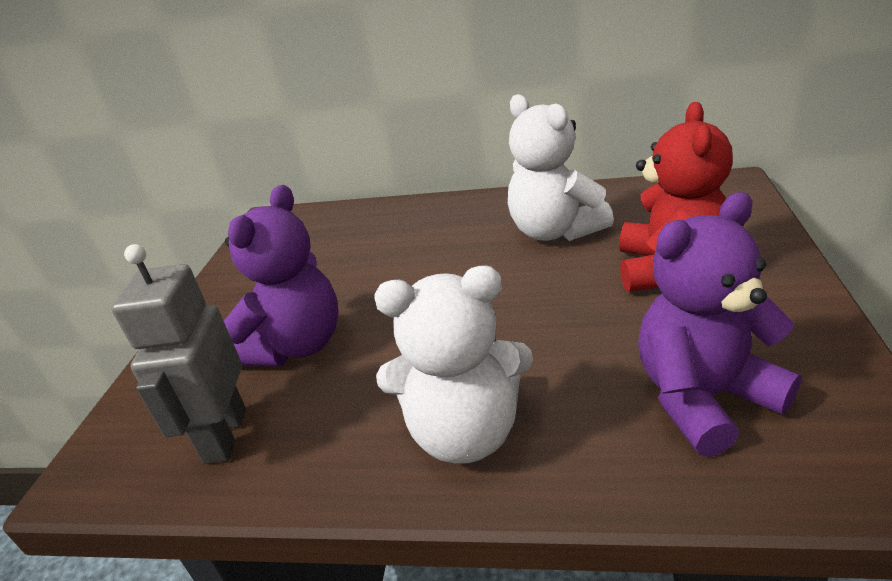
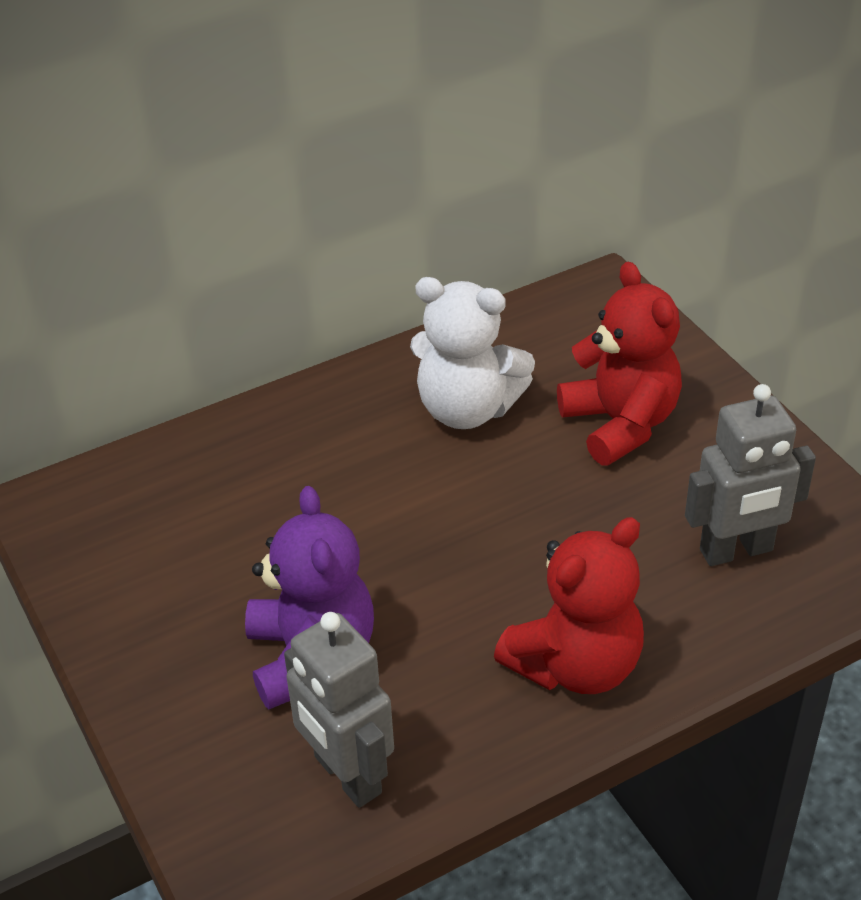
camera: 40 degrees left, 10 degrees up
white teddy bear [375,265,533,464] -> red teddy bear [494,517,644,694]
purple teddy bear [638,192,801,457] -> grey robot [685,384,816,566]

